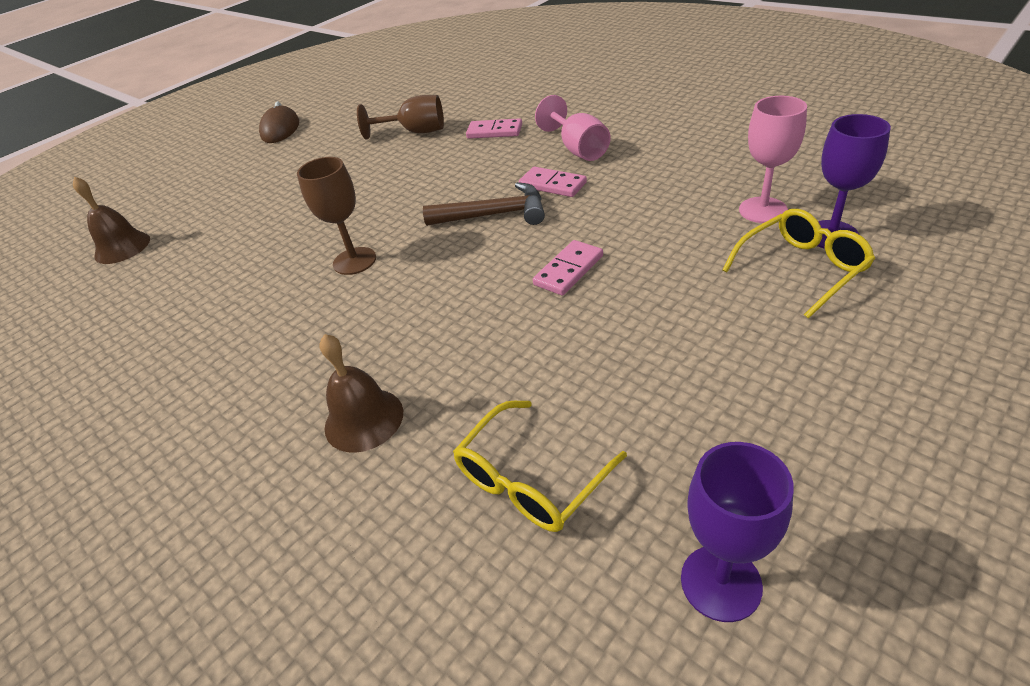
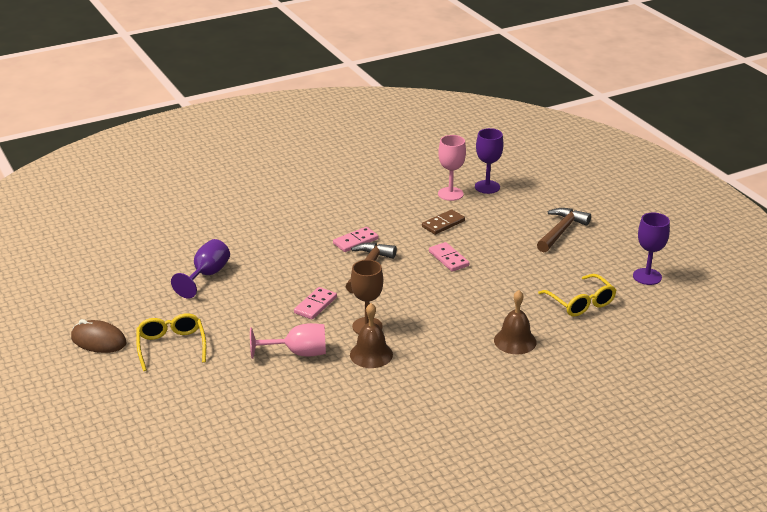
camera: 75 degrees left, 10 degrees down
brown bell [73,177,150,264] -> brown bell moved to [350,303,393,368]
brown goblet [357,95,444,139] -> purple goblet [171,239,230,299]
pink domino [466,118,522,139] -> pink domino moved to [294,287,337,320]
pink goblet [535,95,611,161] -> pink goblet moved to [250,323,326,359]
yellow glasses [722,209,875,319] -> yellow glasses moved to [136,313,206,371]
none -> brown domino [422,209,465,235]
none -> brown hammer [537,208,591,252]

